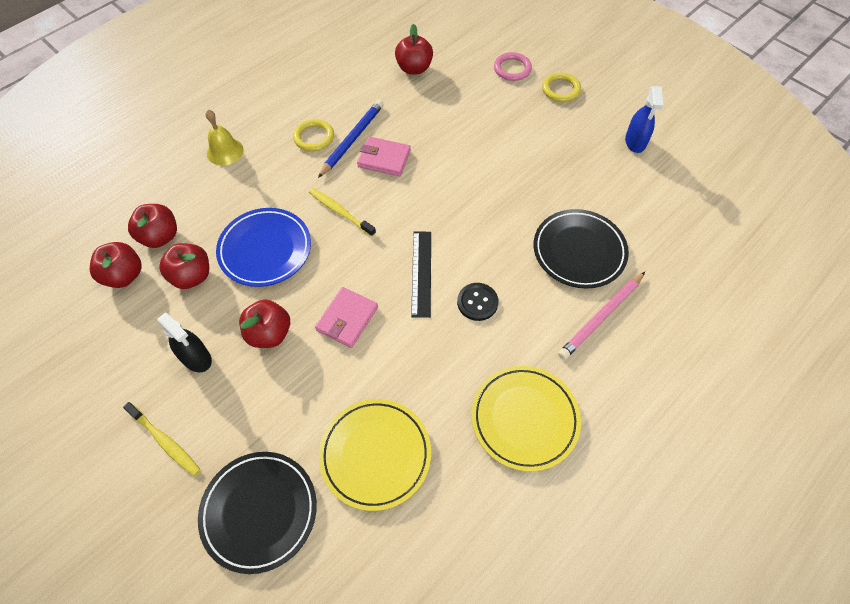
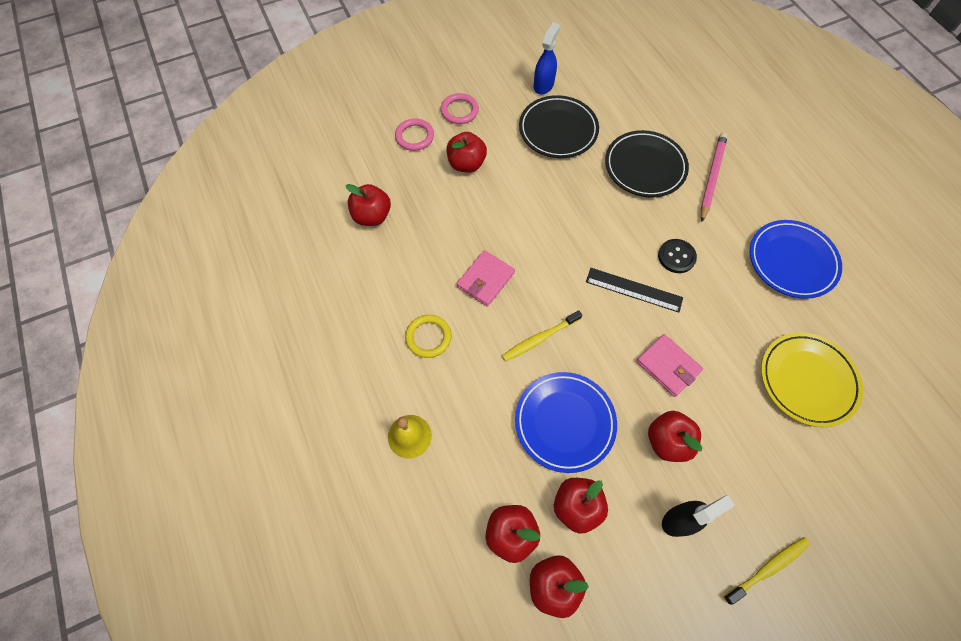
camera: 70 degrees left, 5 degrees up
black plate [198,452,317,574] -> black plate moved to [519,95,599,158]
blue pencil [318,100,384,178] -> none
yellow plate [471,366,581,472] -> blue plate [750,220,842,299]
yellow ring [542,72,581,102] -> pink ring [440,93,479,124]
pink pencil [558,272,645,360] -> pink pencil turned 135 degrees counterclockwise [701,133,728,222]
blue spray bottle [625,86,663,153] -> blue spray bottle turned 90 degrees counterclockwise [534,22,560,95]
none -> red apple [446,132,487,172]

